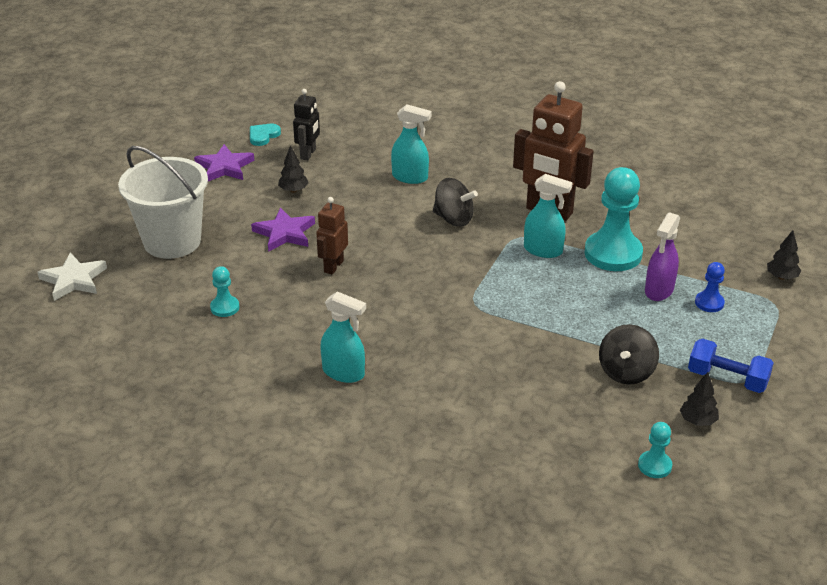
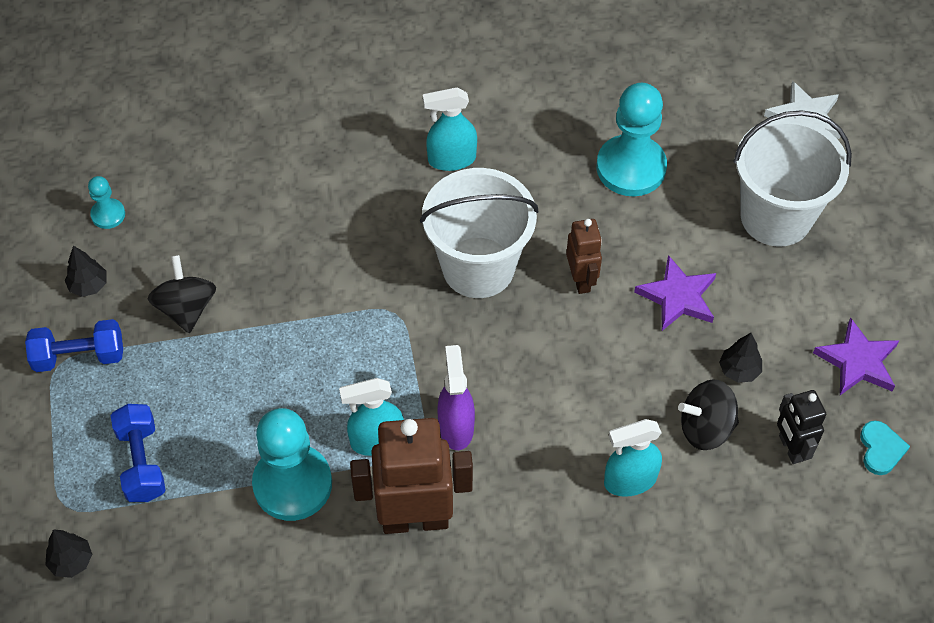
camera: 145 degrees right, 20 degrees up
turquoise pawn [210,266,239,317] -> turquoise pawn [596,83,667,196], size x2.11
black spinning top [433,178,478,227] -> black spinning top moved to [678,379,739,450]
purple spray bottle [645,212,680,301] -> purple spray bottle moved to [437,345,475,450]
blue pawn [695,262,725,312] -> blue dumbbell [111,404,166,502]
none -> white bucket [420,168,539,298]

